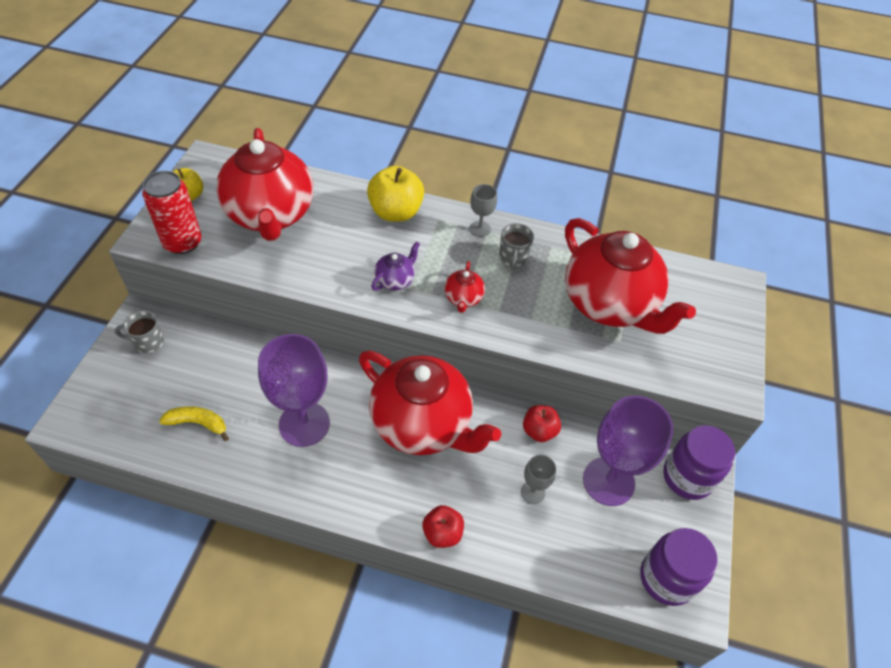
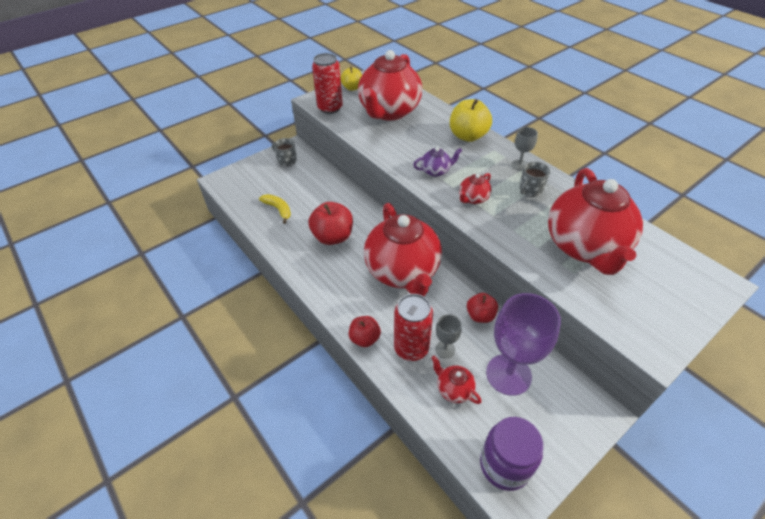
camera: 40 degrees right, 5 degrees down
purple goblet [258,334,330,447] -> red apple [309,202,353,245]
purple jar [663,425,735,500] -> none
none -> red can [394,294,433,361]
none -> red teapot [431,355,481,404]

